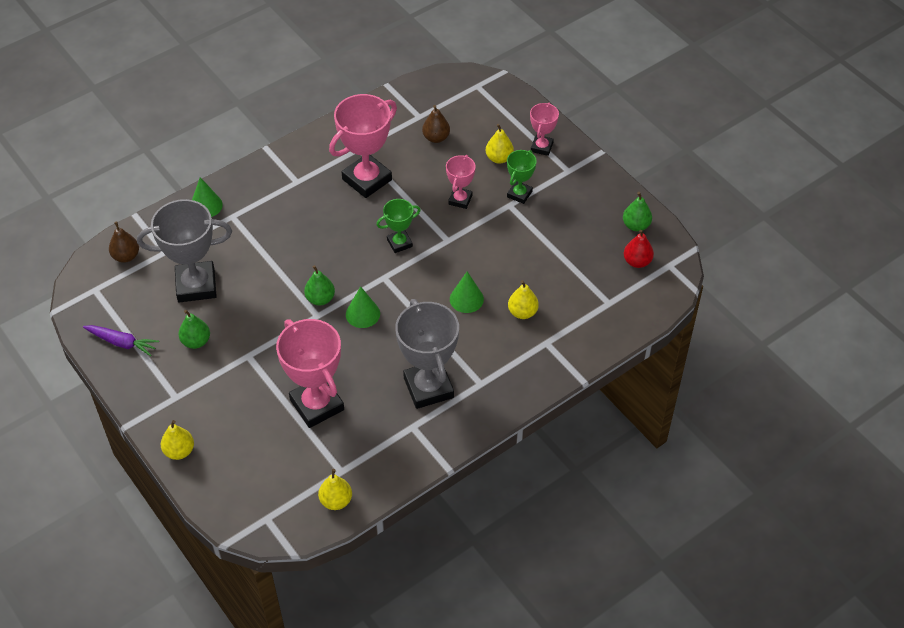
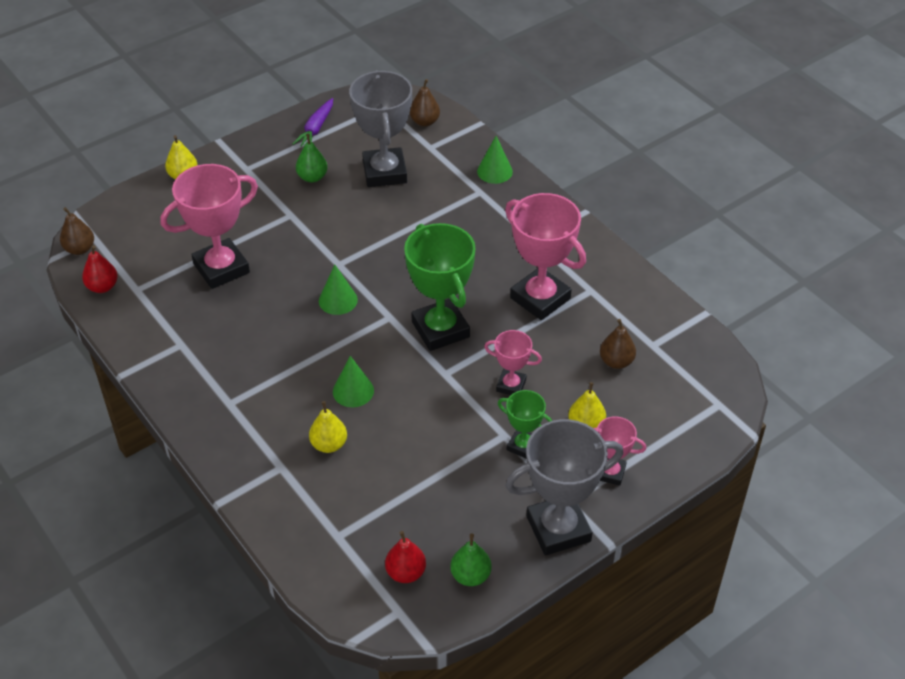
camera: 90 degrees right, 5 degrees down
green pear [304,265,335,306] -> none
yellow pear [318,469,352,510] -> red pear [82,245,118,293]
green trophy [376,199,421,253] -> green trophy [404,223,476,351], size x1.88
grey trophy [395,299,459,409] -> grey trophy moved to [505,419,623,556]
none -> brown pear [60,207,94,255]

